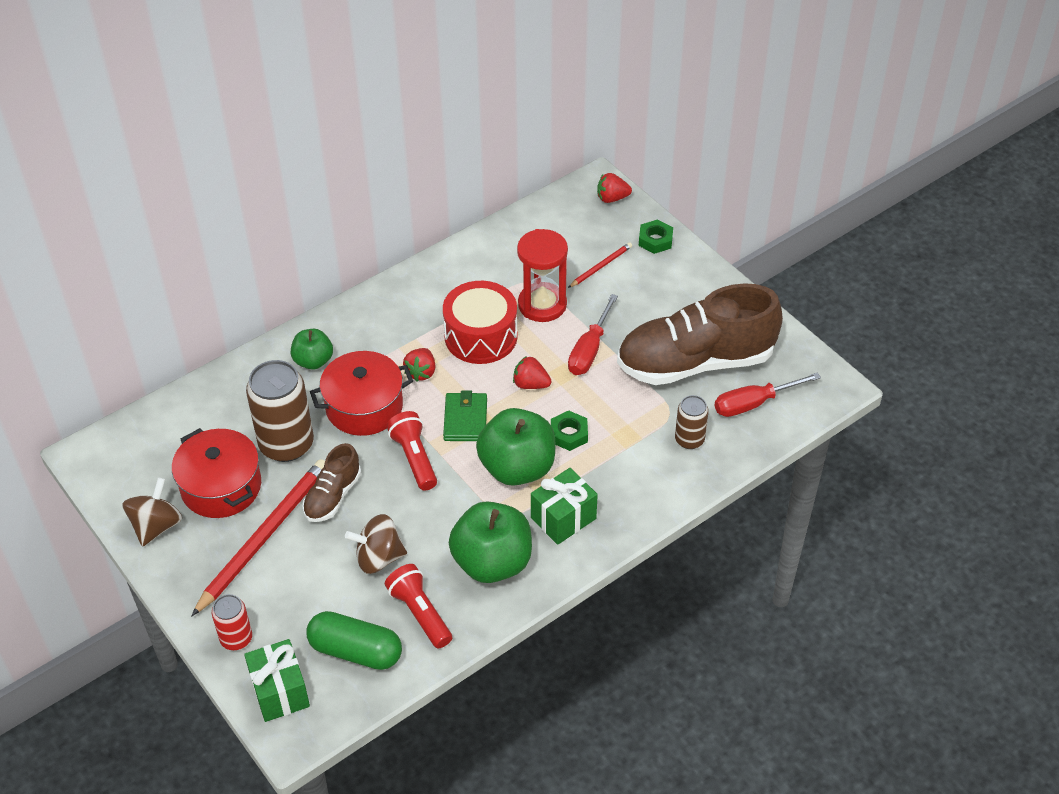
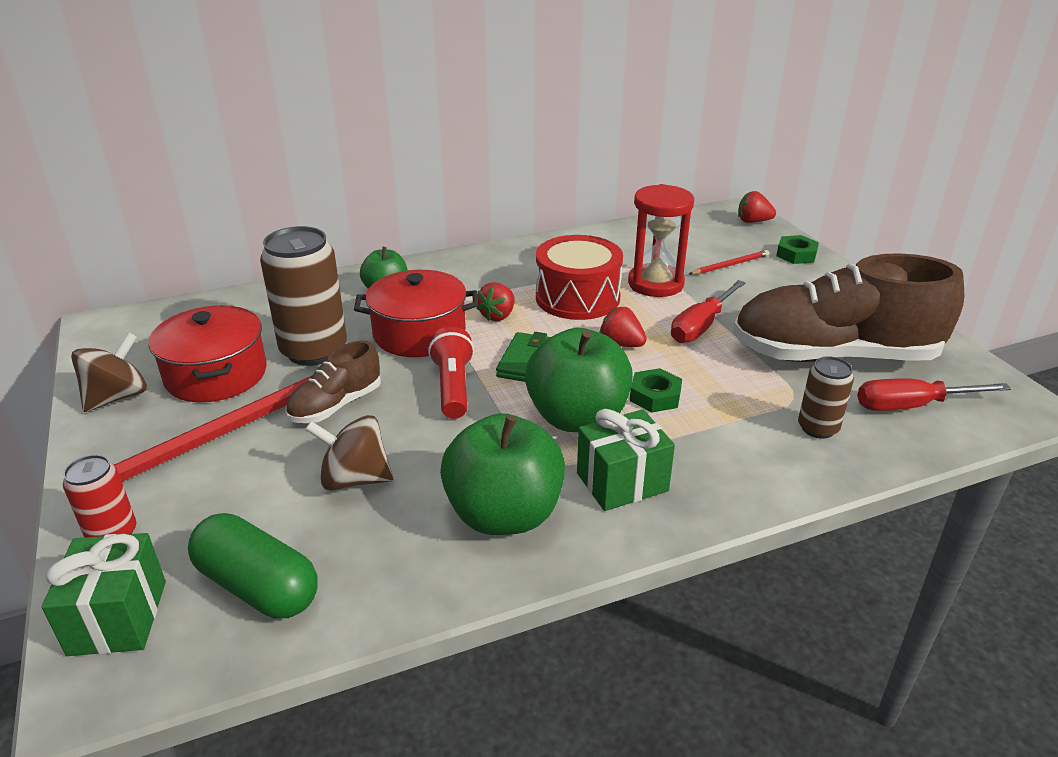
camera: 15 degrees right, 15 degrees down
red flashlight [385,564,452,648] -> none

